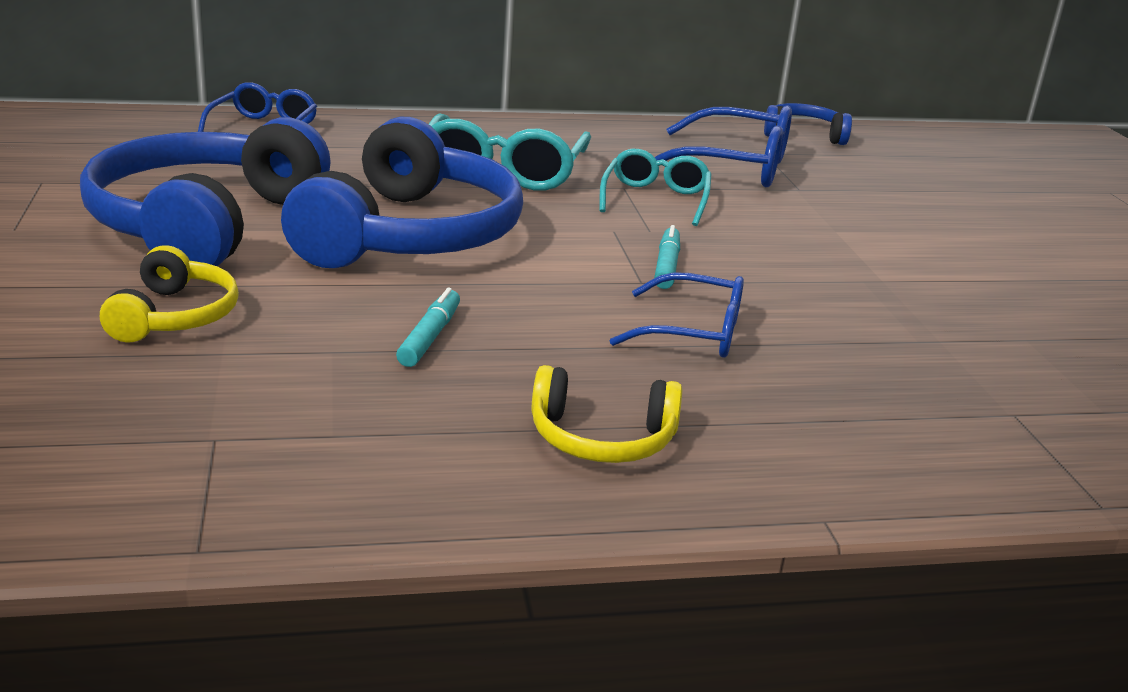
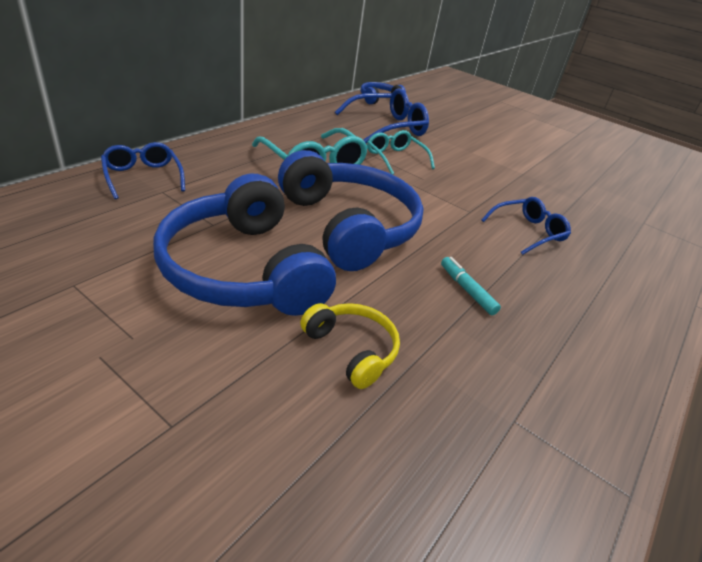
camera: 45 degrees left, 10 degrees up
yellow headphones [532,365,682,463] -> none
turquoise marker [654,225,680,289] -> none

